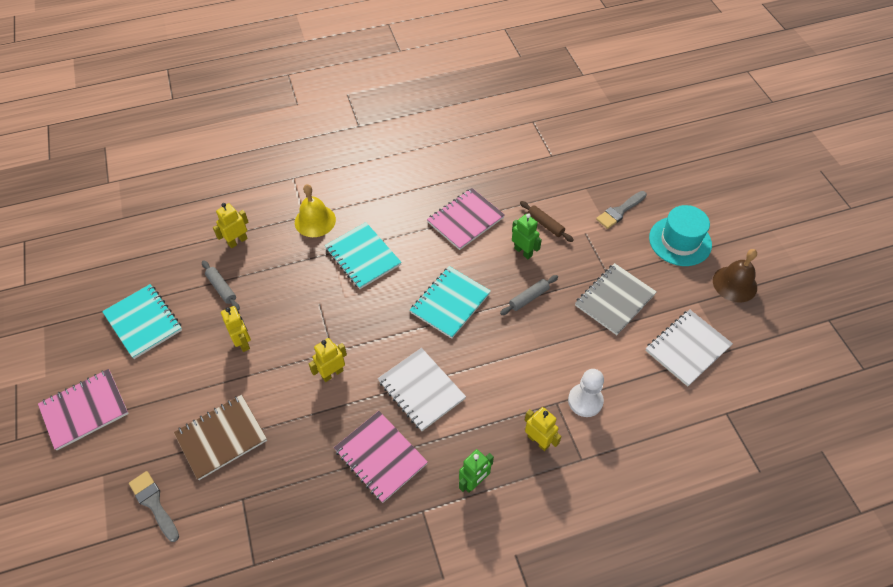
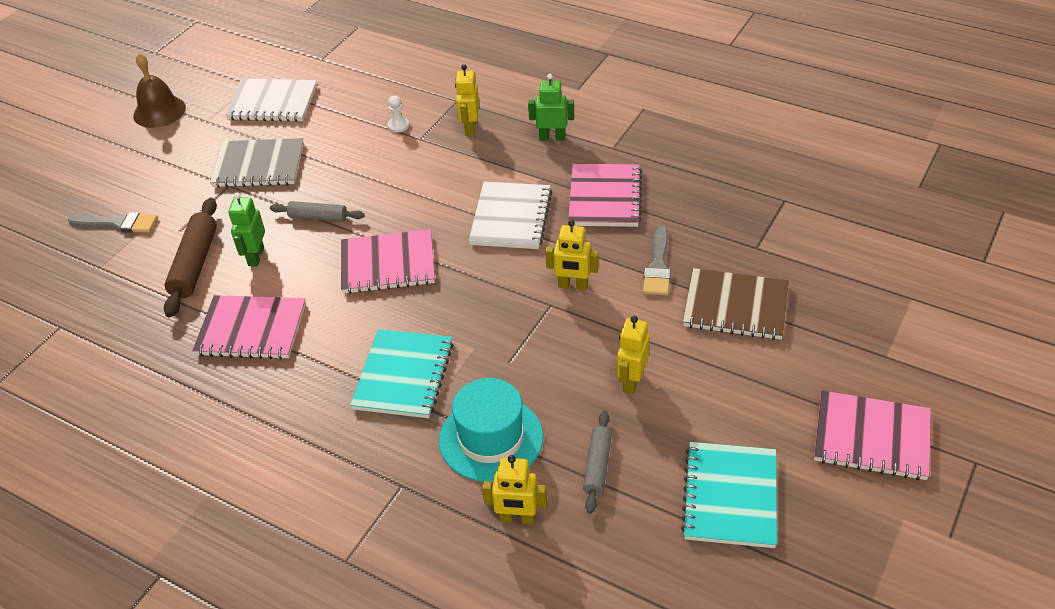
camera: 130 degrees left, 10 degrees down
grey brush [129,471,179,542] -> grey brush moved to [643,226,671,296]
yellow bell [295,184,336,237] -> none
turquoise notebook [410,266,491,339] -> pink notebook [341,229,435,294]
brown rolling pin [520,201,574,242] -> brown rolling pin [164,198,217,317], size x1.62
white pawn [568,369,604,417] -> white pawn [388,96,409,133], size x0.55
turquoise hat [649,205,712,266] -> turquoise hat moved to [439,378,543,482]

